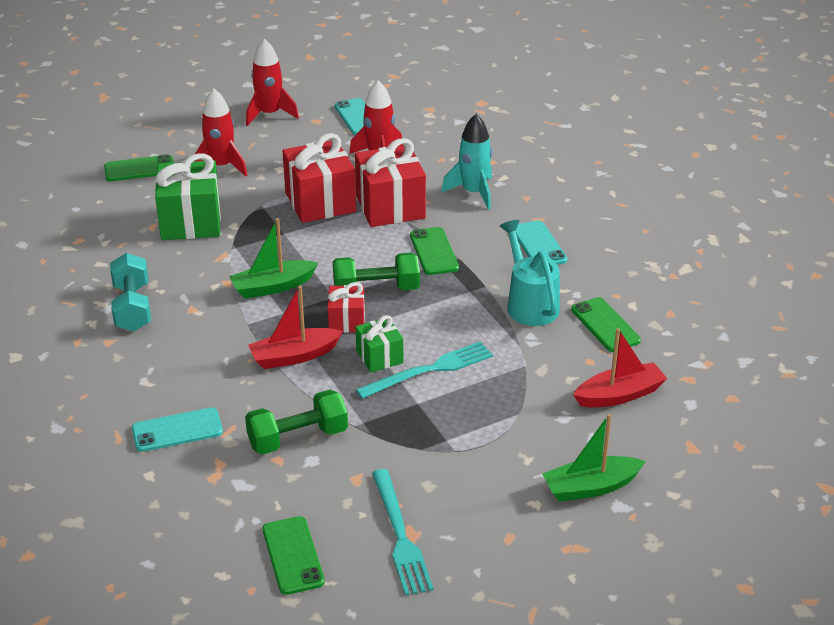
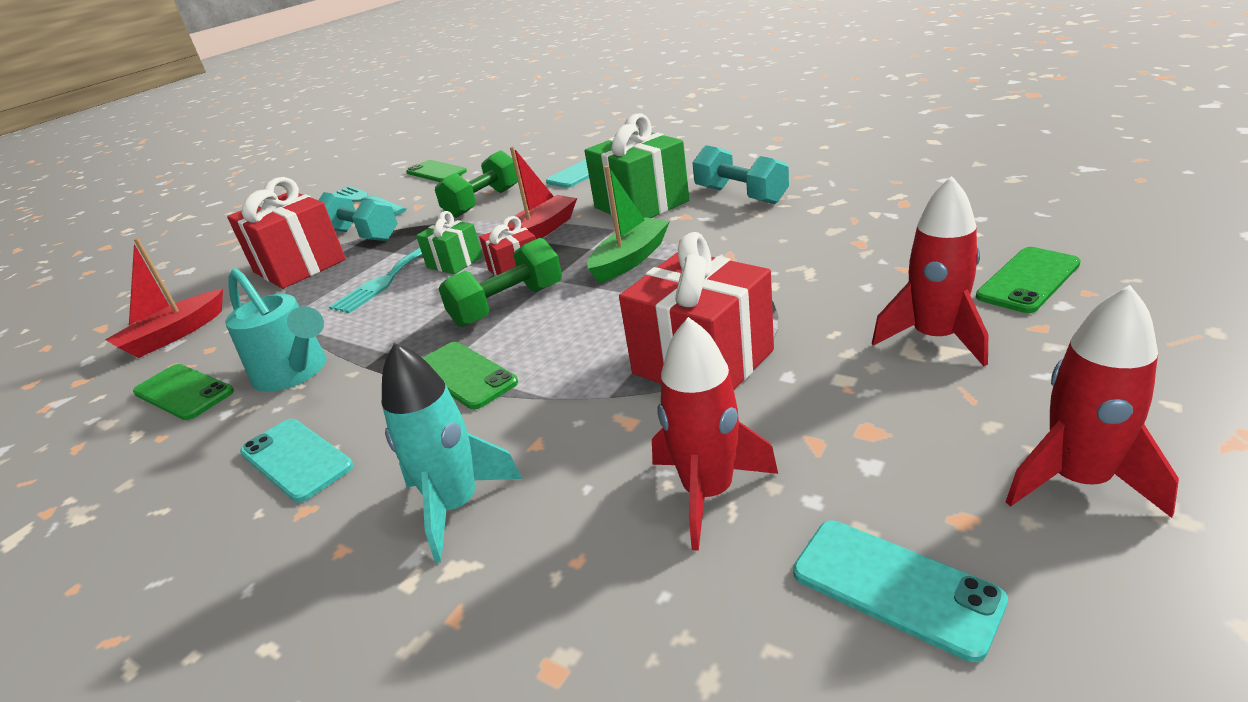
camera: 155 degrees right, 5 degrees down
green gift [155,154,221,240] -> green gift moved to [585,114,689,218]
red gift [355,138,426,227] -> red gift moved to [227,177,346,289]
green boat [542,414,646,502] -> none
none -> turquoise dumbbell [319,192,398,241]

